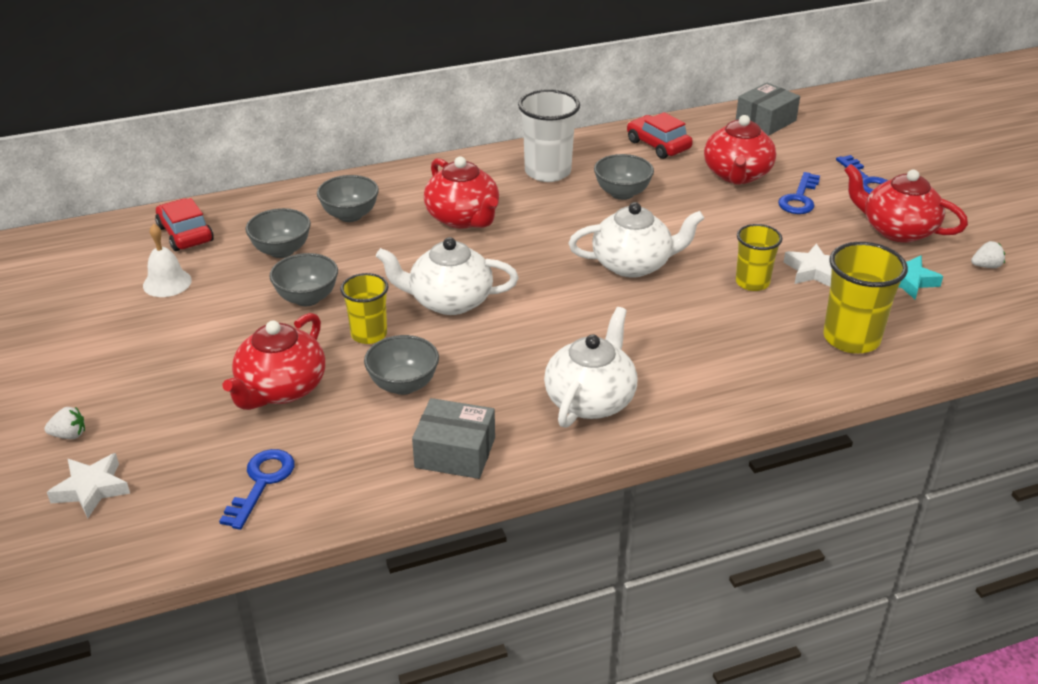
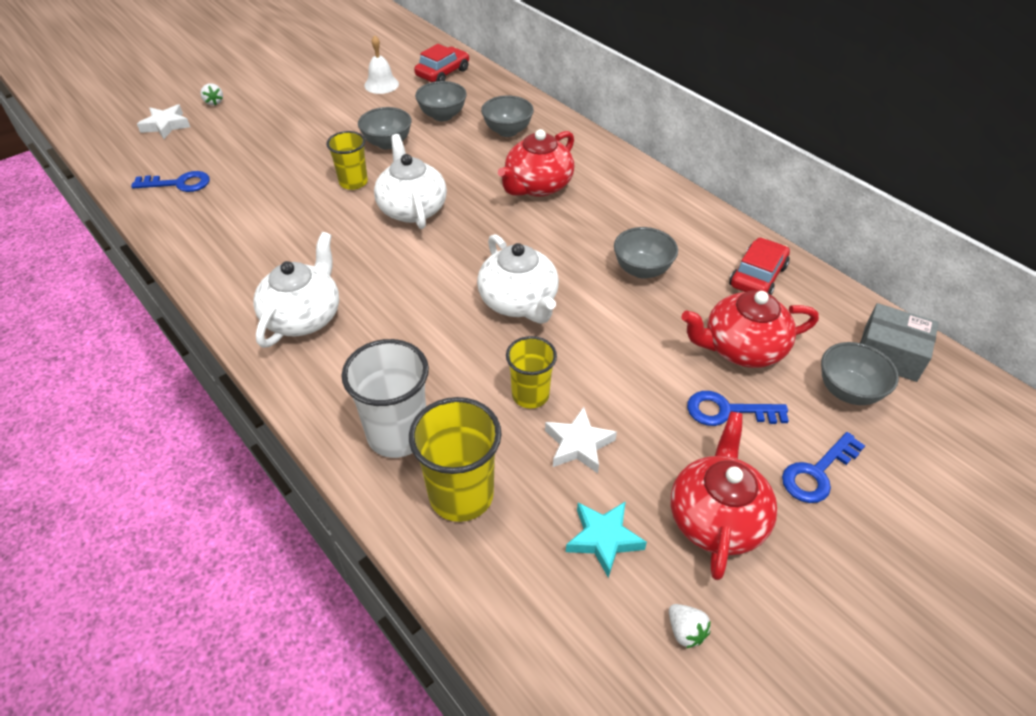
camera: 70 degrees right, 10 degrees up
red teapot [223,313,325,410] -> none
grey bowl [364,335,439,395] -> grey bowl moved to [821,342,899,405]
grey box [412,398,495,479] -> none
white cup [518,89,580,182] -> white cup moved to [341,339,429,458]
white teapot [544,307,637,428] -> white teapot turned 75 degrees counterclockwise [253,232,339,348]

